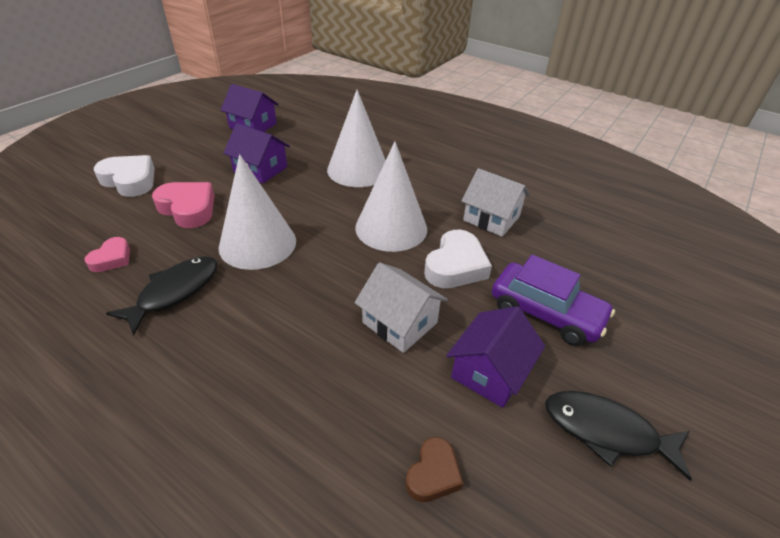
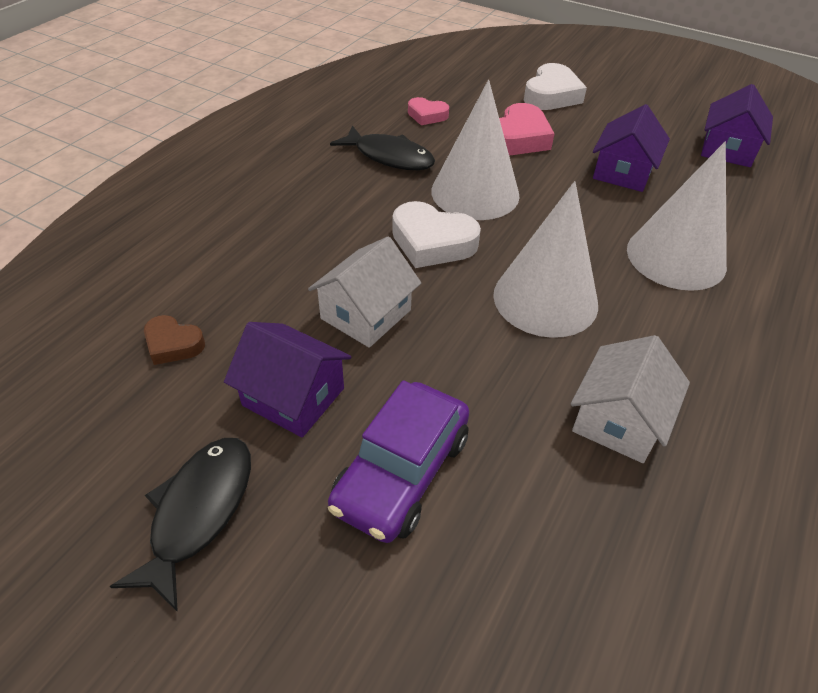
camera: 85 degrees right, 5 degrees up
white heart [424,230,492,288] -> white heart moved to [392,201,481,268]

